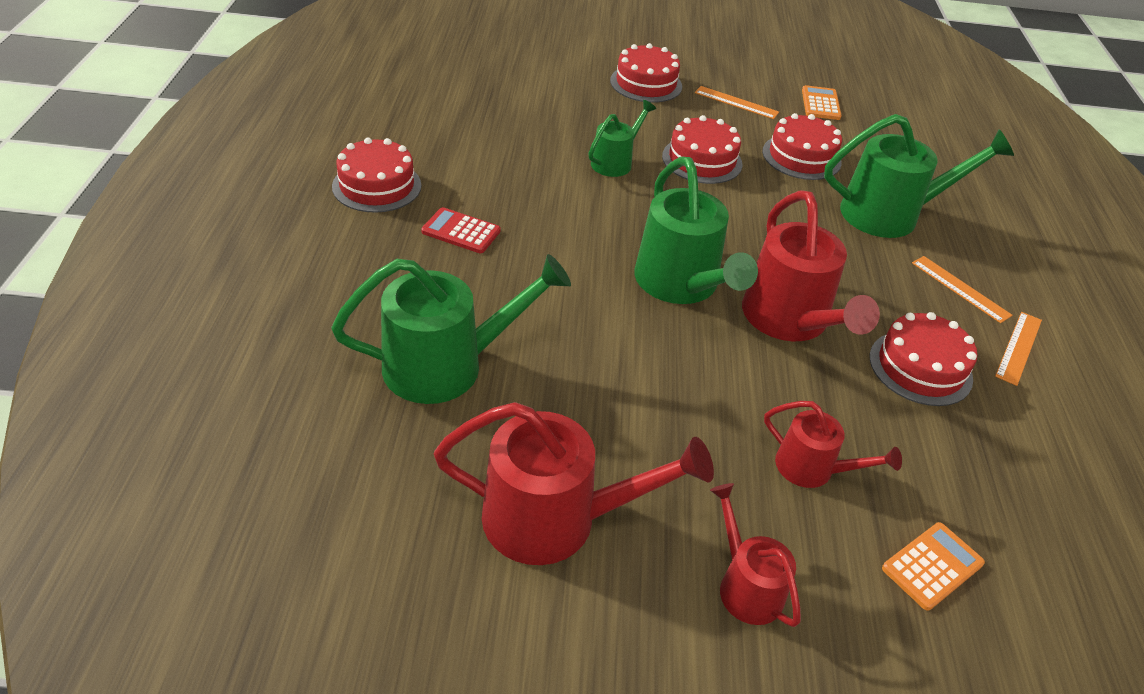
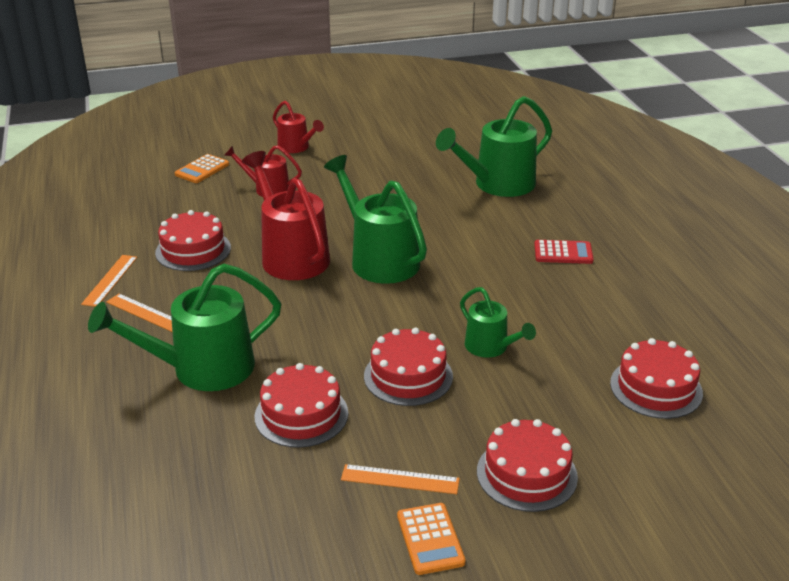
camera: 165 degrees right, 10 degrees down
red cake [332,138,421,213] -> red cake moved to [610,338,703,419]
red watering can [434,402,714,565] -> none
green watering can [589,100,656,177] -> green watering can turned 60 degrees counterclockwise [460,287,536,358]
orange calculator [802,85,842,120] -> orange calculator moved to [397,503,466,575]

